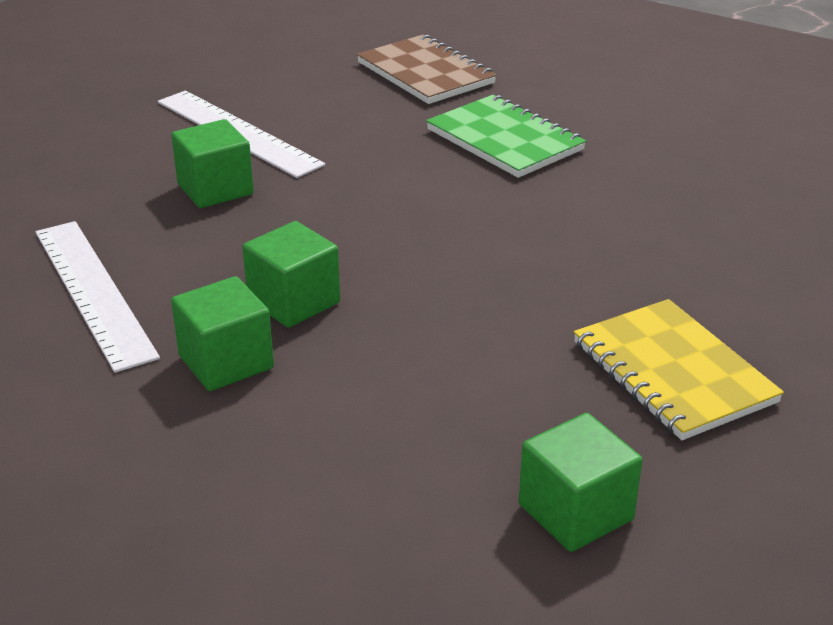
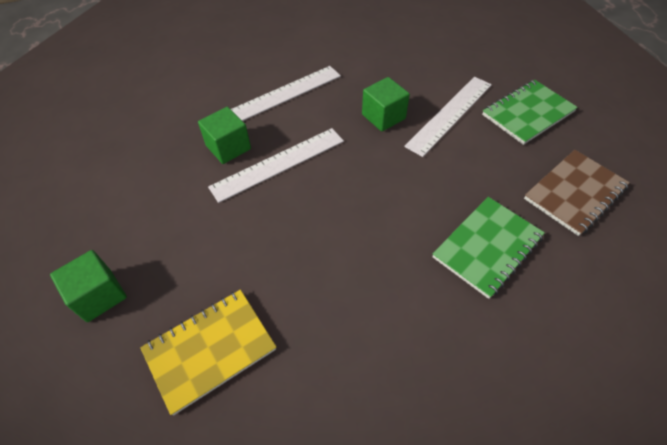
camera: 85 degrees right, 20 degrees up
green cube [242,221,340,328] -> white ruler [208,128,344,203]
none -> green notebook [482,80,578,145]

